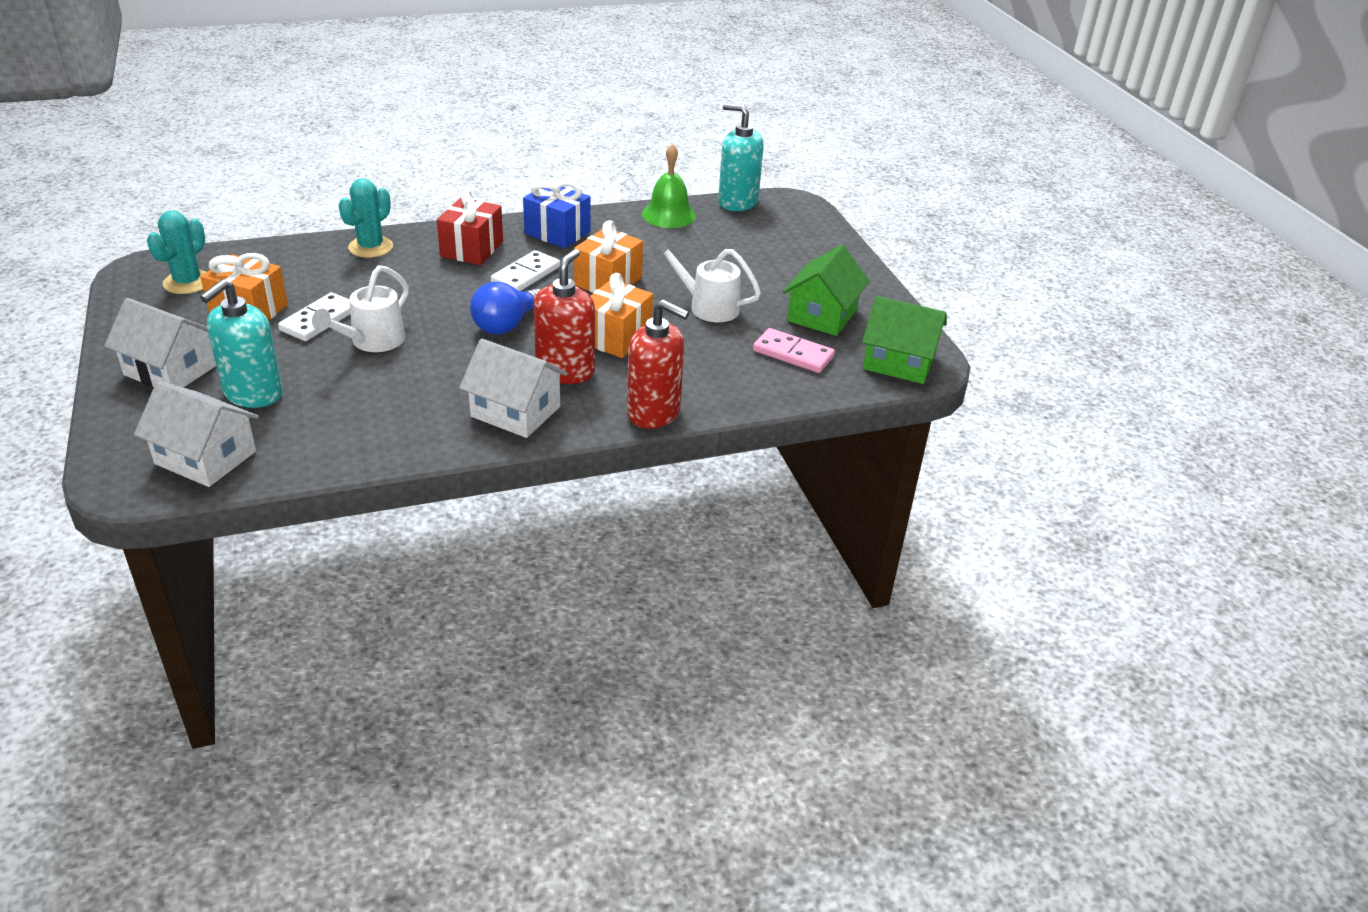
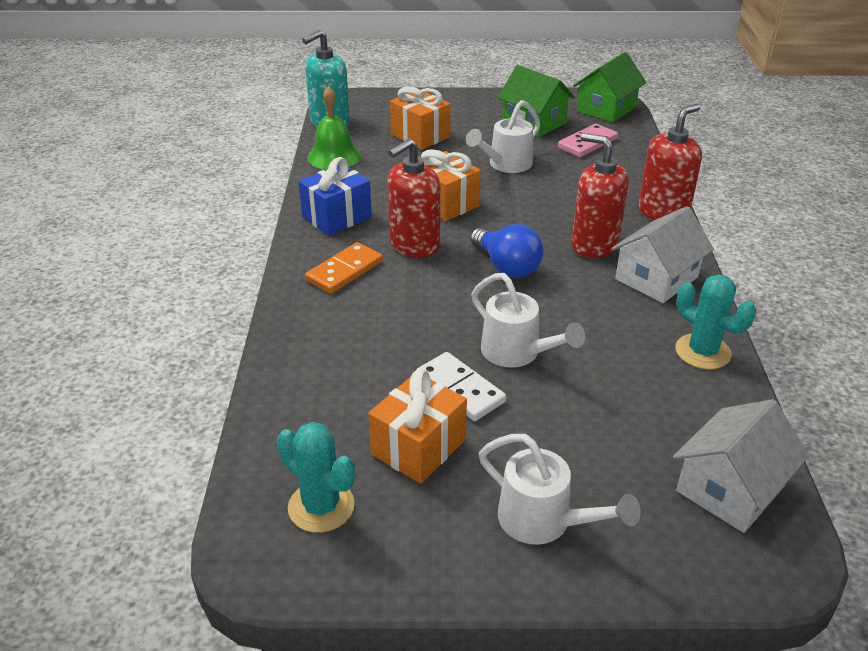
camera: 70 degrees left, 0 degrees up
white house [104,298,216,387] -> white watering can [479,434,641,545]
turquoise soap dispenser [200,279,283,408] -> none
turquoise cactus [338,178,393,258] -> turquoise cactus moved to [675,274,756,369]
red gift [437,189,503,265] -> orange domino [305,242,383,294]
white domino [491,250,560,291] -> red soap dispenser [387,138,441,258]
orange gift [591,273,653,358] -> orange gift moved to [390,86,451,150]

